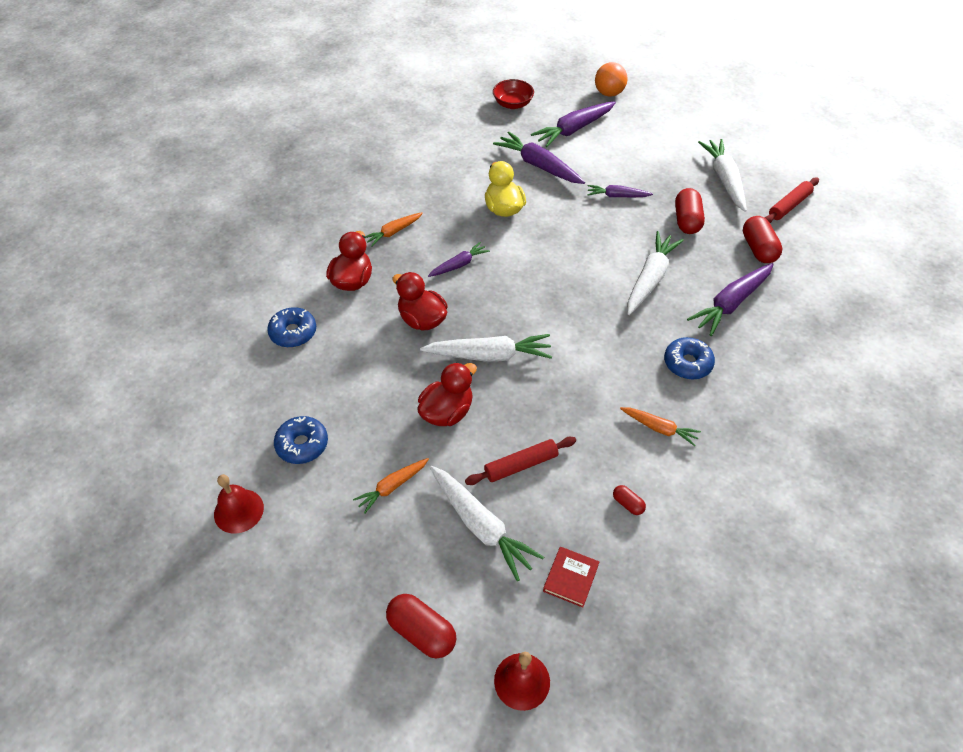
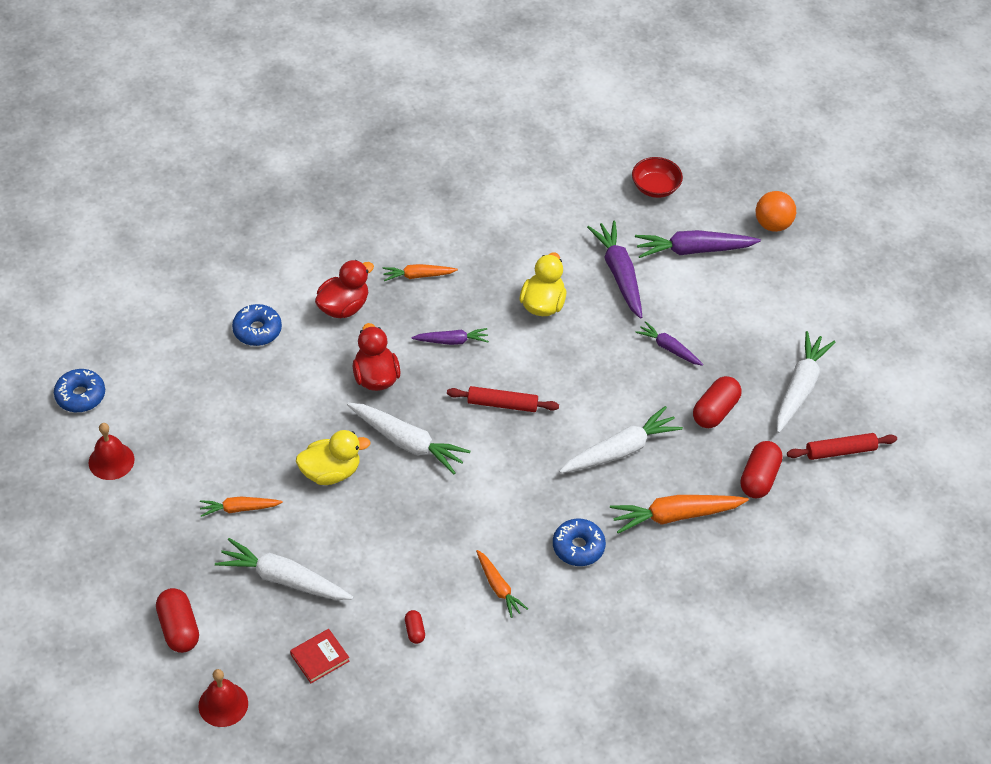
camera: 30 degrees right, 0 degrees up
blue donut [274,416,328,464] -> blue donut moved to [54,369,105,412]
red duck [417,362,477,426] -> yellow duck [296,430,370,485]
white carrot [430,466,544,581] -> white carrot turned 120 degrees clockwise [215,538,353,600]
red rolling pin [465,437,576,485] -> red rolling pin moved to [447,386,559,412]
purple carrot [687,263,773,336] -> orange carrot [610,495,749,534]

